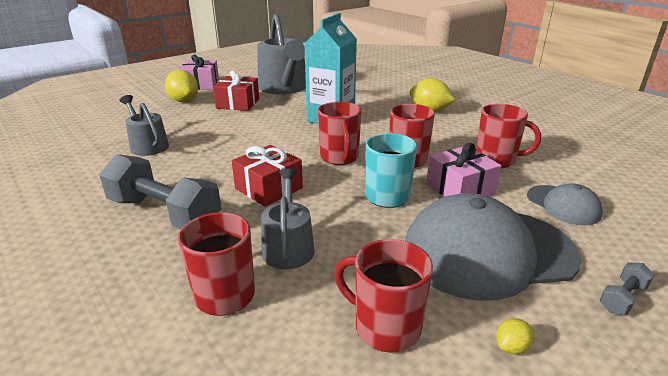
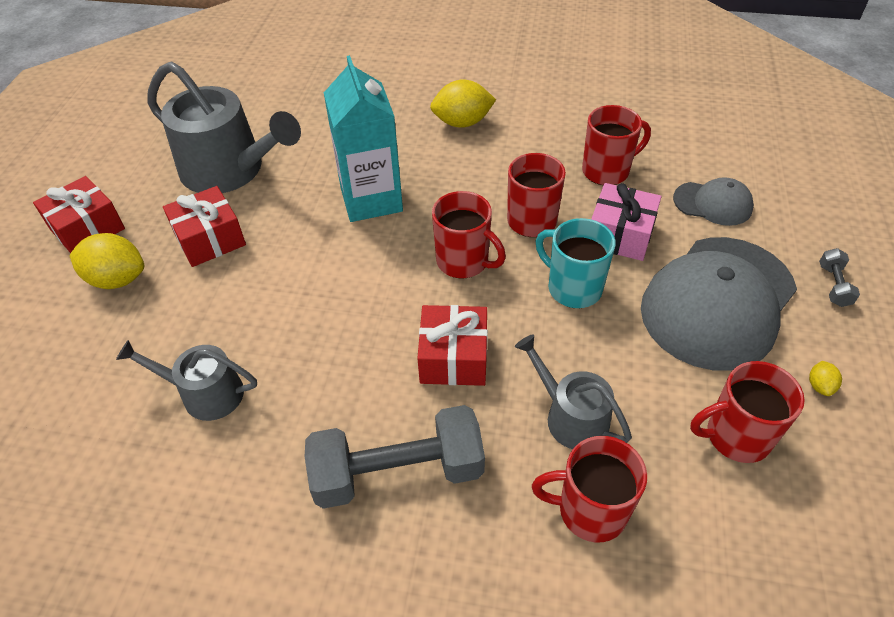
camera: 40 degrees left, 20 degrees up
pink gift [179,55,219,90] -> red gift [33,176,125,253]

